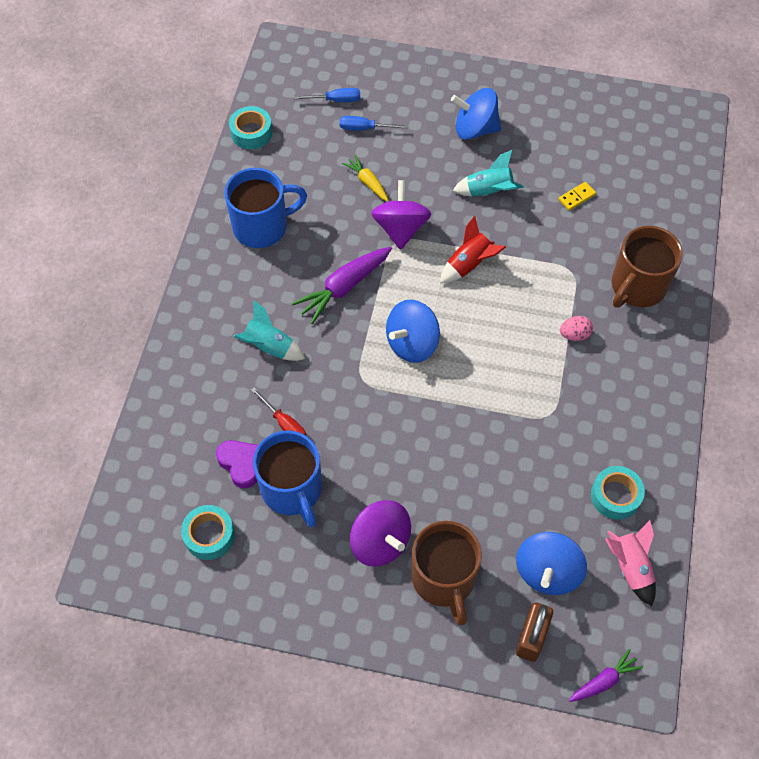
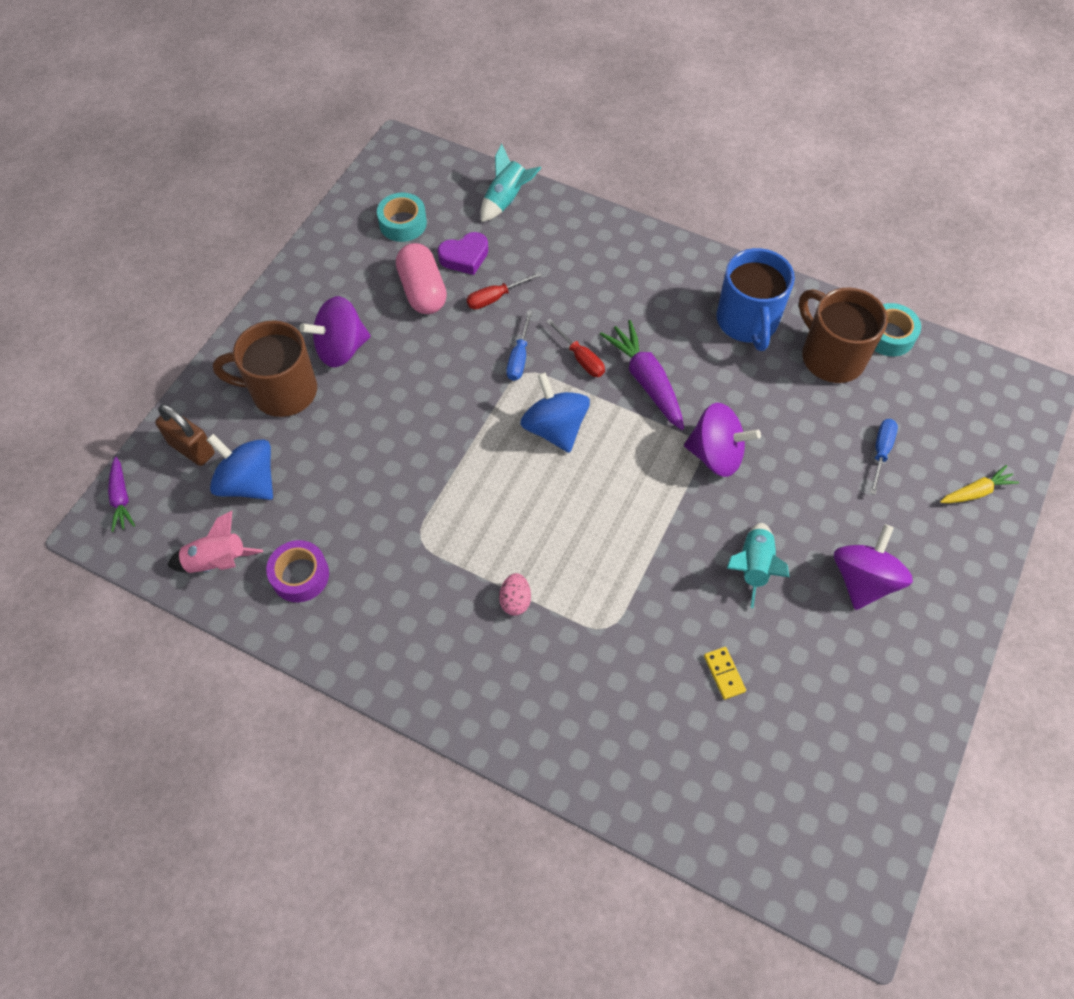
camera: 105 degrees right, 0 degrees up
turquoise rocket [233,301,305,361] -> turquoise rocket moved to [480,144,541,222]
blue mug [253,430,322,528] -> pink capsule [396,243,447,314]
blue screwdriver [293,88,360,102] -> blue screwdriver moved to [506,311,532,381]
yellow carrot [342,155,388,202] -> yellow carrot moved to [940,465,1019,503]
red rocket [440,216,506,283] -> none
blue spinning top [451,88,501,140] -> purple spinning top [834,524,913,610]
turquoise tape [591,466,645,520] -> purple tape [266,540,329,602]
brown mug [612,226,683,307] -> brown mug moved to [799,287,888,383]
none -> red screwdriver [546,319,605,377]

